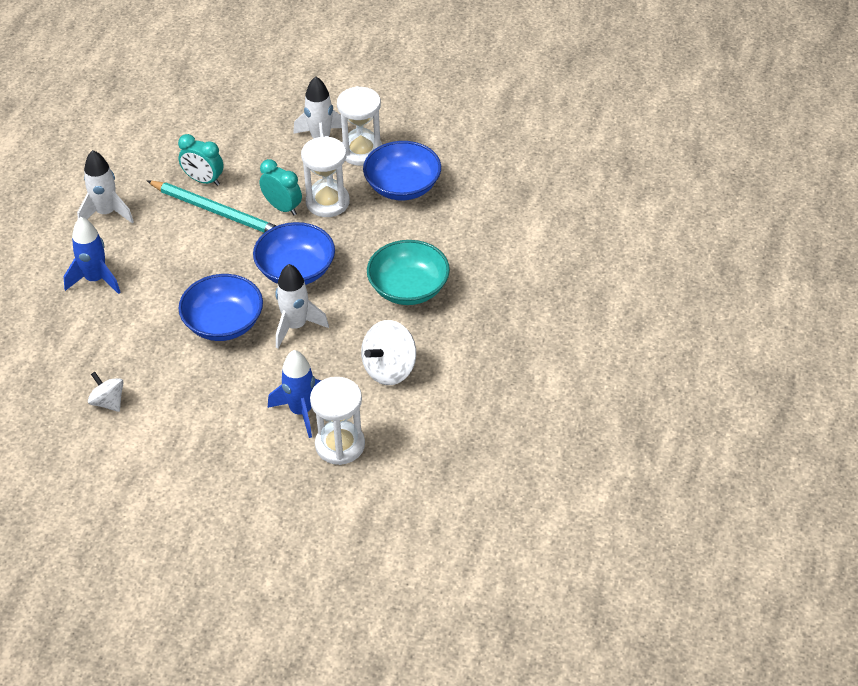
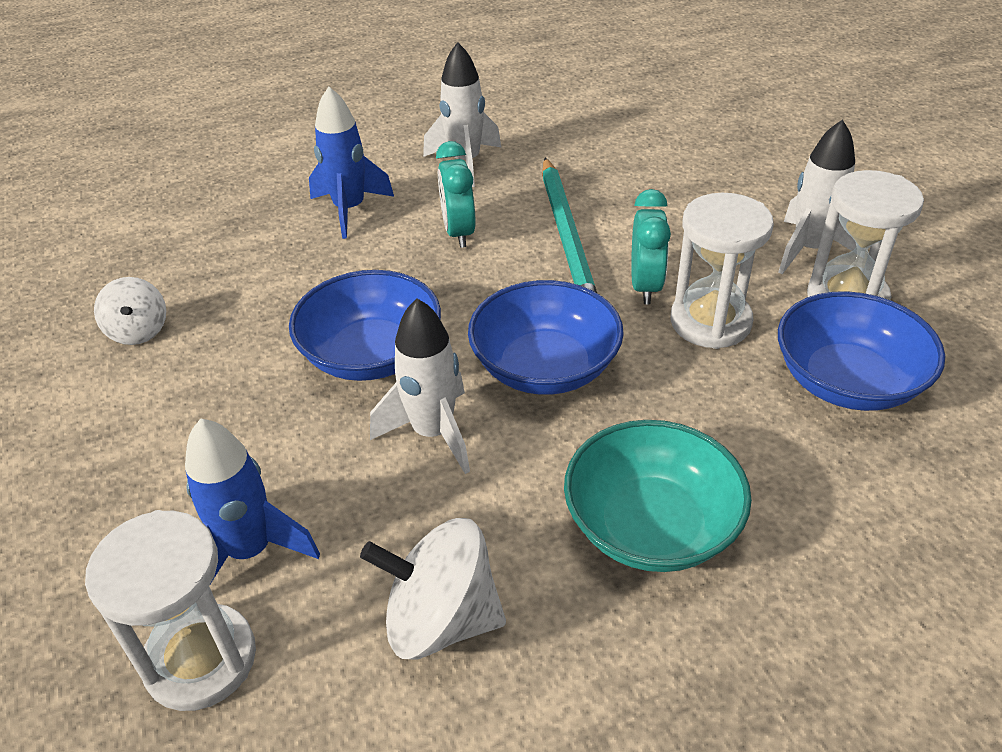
camera: 55 degrees right, 5 degrees down
white spinning top [88,372,124,412] -> white spinning top turned 150 degrees clockwise [94,277,166,345]
turquoise clock [178,134,224,186] -> turquoise clock moved to [436,141,476,248]

